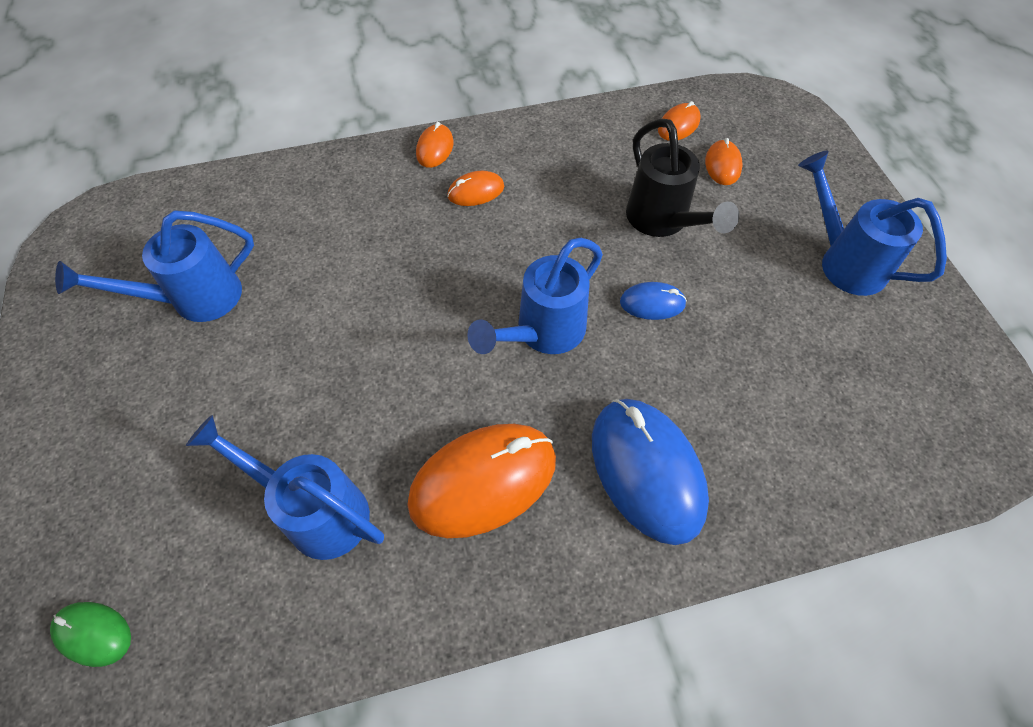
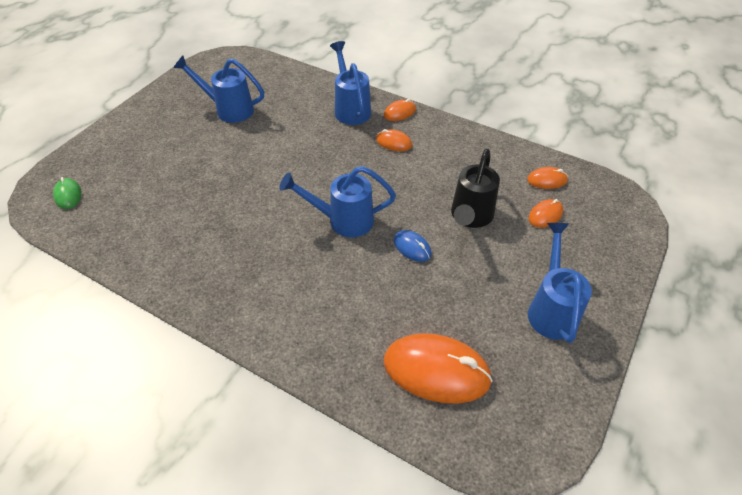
camera: 45 degrees right, 10 degrees down
blue watering can [186,415,384,560] -> blue watering can moved to [330,41,371,125]
orange mouse [407,424,556,538] -> orange mouse moved to [384,333,493,404]
blue mouse [592,399,709,545] -> none

